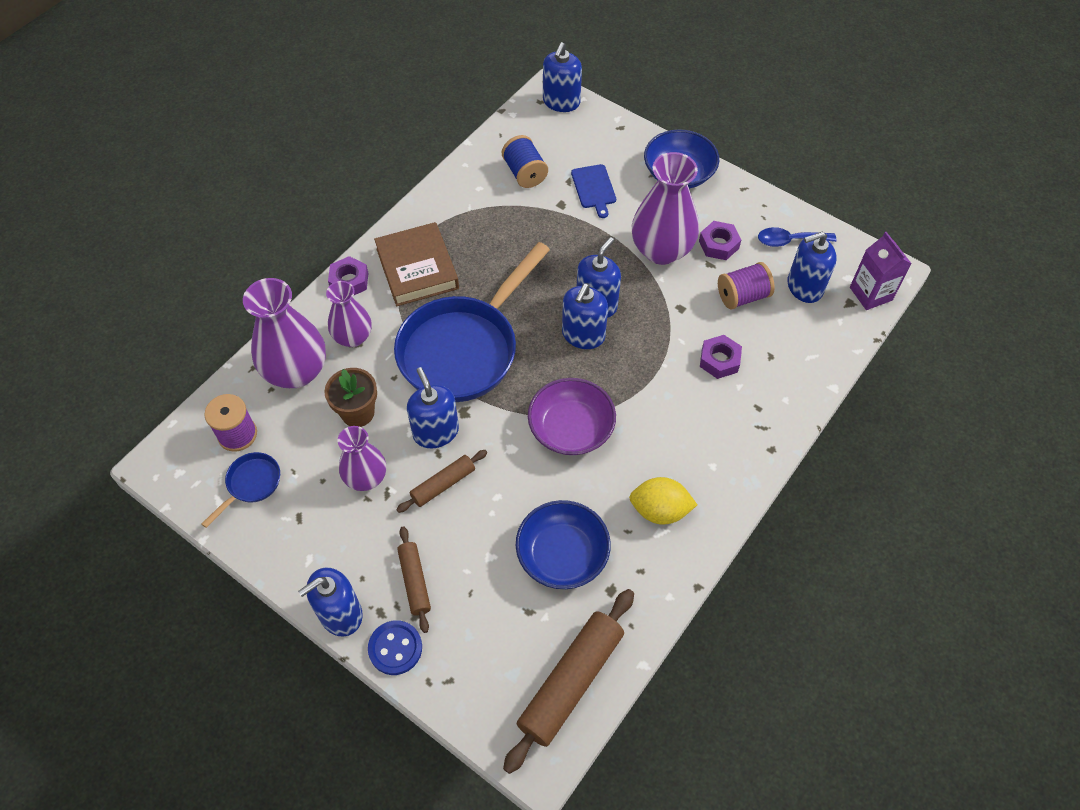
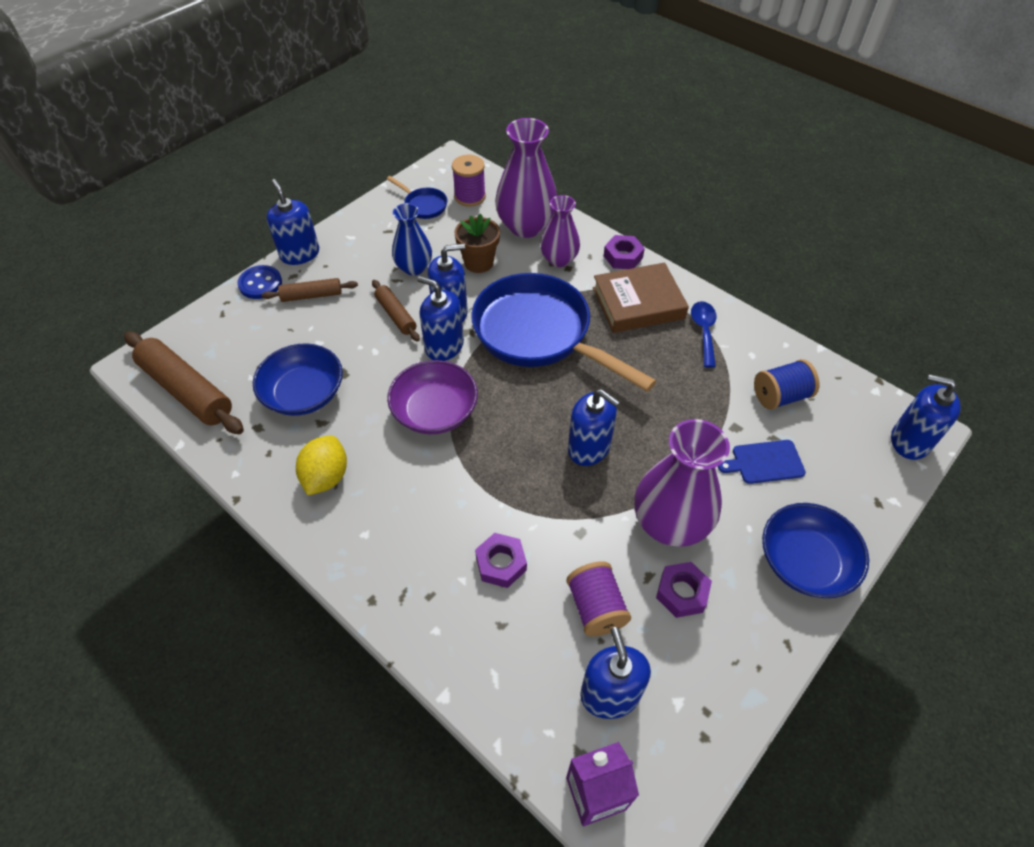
camera: 95 degrees right, 5 degrees down
purple vase [338,426,386,491] -> blue vase [392,203,432,275]
blue soap dispenser [562,283,608,349] -> blue soap dispenser moved to [417,276,464,361]
blue spoon [758,227,836,247] -> blue spoon moved to [691,301,716,368]

